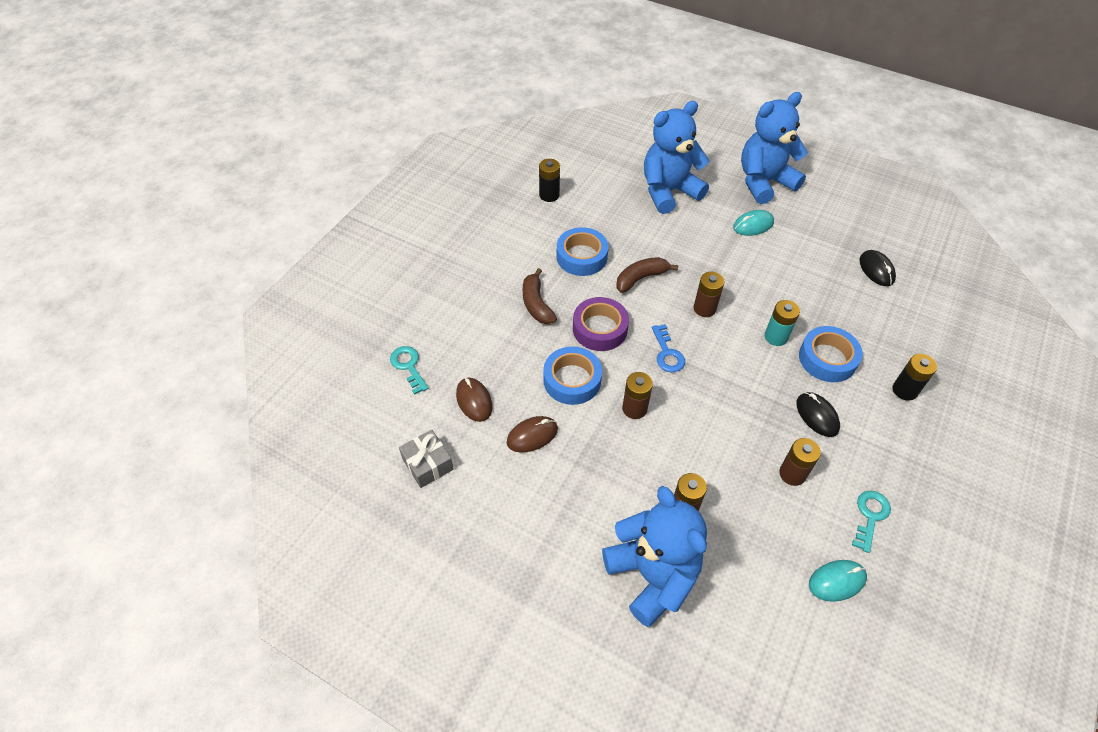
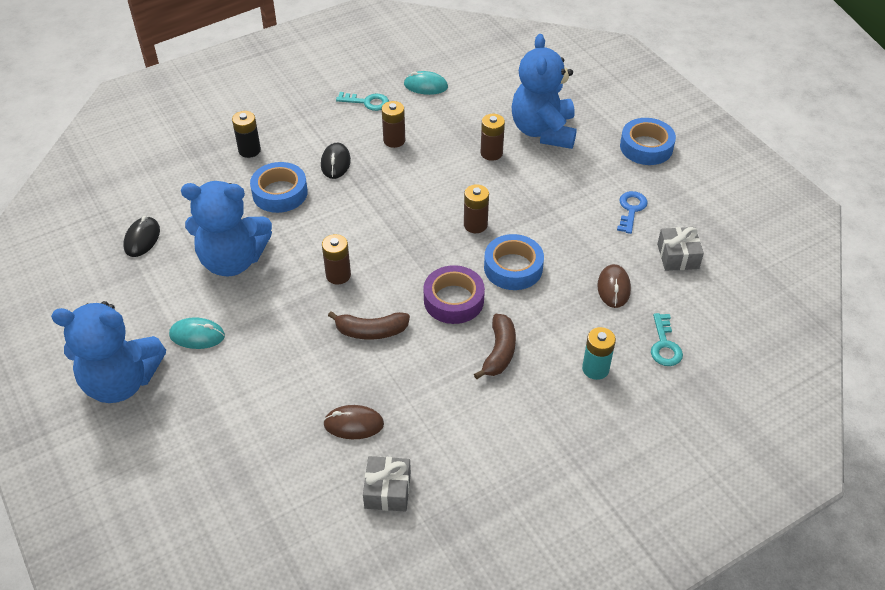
camera: 150 degrees left, 5 degrees down
brown mouse [507,416,558,452] -> brown mouse moved to [323,405,384,439]
black battery [539,159,560,202] -> grey gift [363,456,411,512]
blue tape [556,227,608,276] -> blue tape moved to [620,118,676,165]
blue teddy bear [644,101,710,214] -> blue teddy bear moved to [181,181,272,277]
blue key [652,324,685,372] -> blue key moved to [617,191,648,234]
turquoise battery [765,300,800,346] -> turquoise battery moved to [582,327,616,380]
turquoise key [852,491,891,553] -> turquoise key turned 135 degrees counterclockwise [336,92,389,111]

